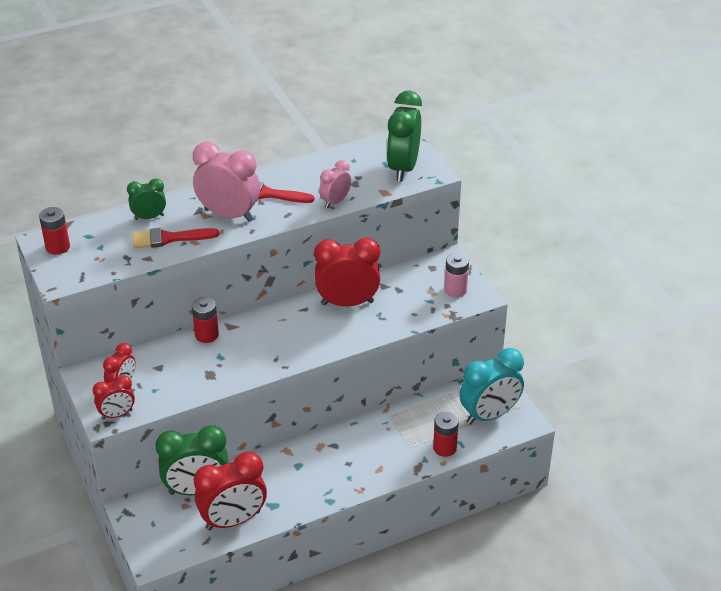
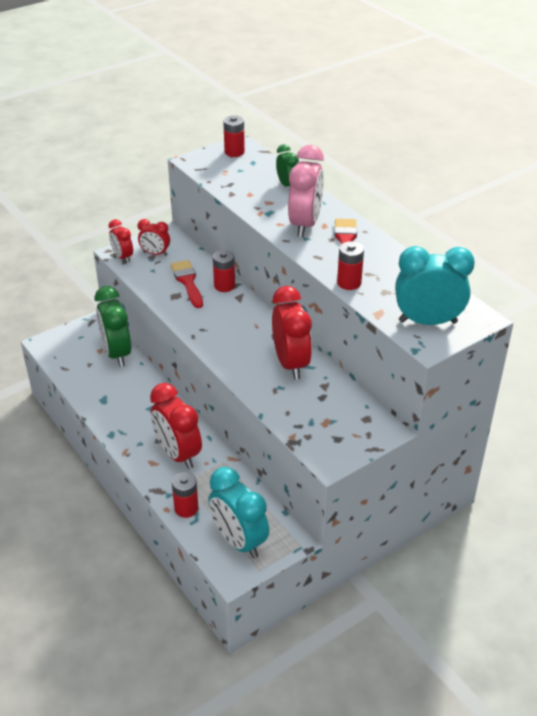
camera: 80 degrees right, 0 degrees up
red brush [133,228,219,248] -> red brush moved to [171,260,203,308]
red clock [194,452,267,530] -> red clock moved to [150,383,202,469]
pink clock [319,160,351,208] -> red battery [337,241,364,290]
green clock [387,91,422,182] -> turquoise clock [395,246,475,325]
pink battery [444,253,469,297] -> none

